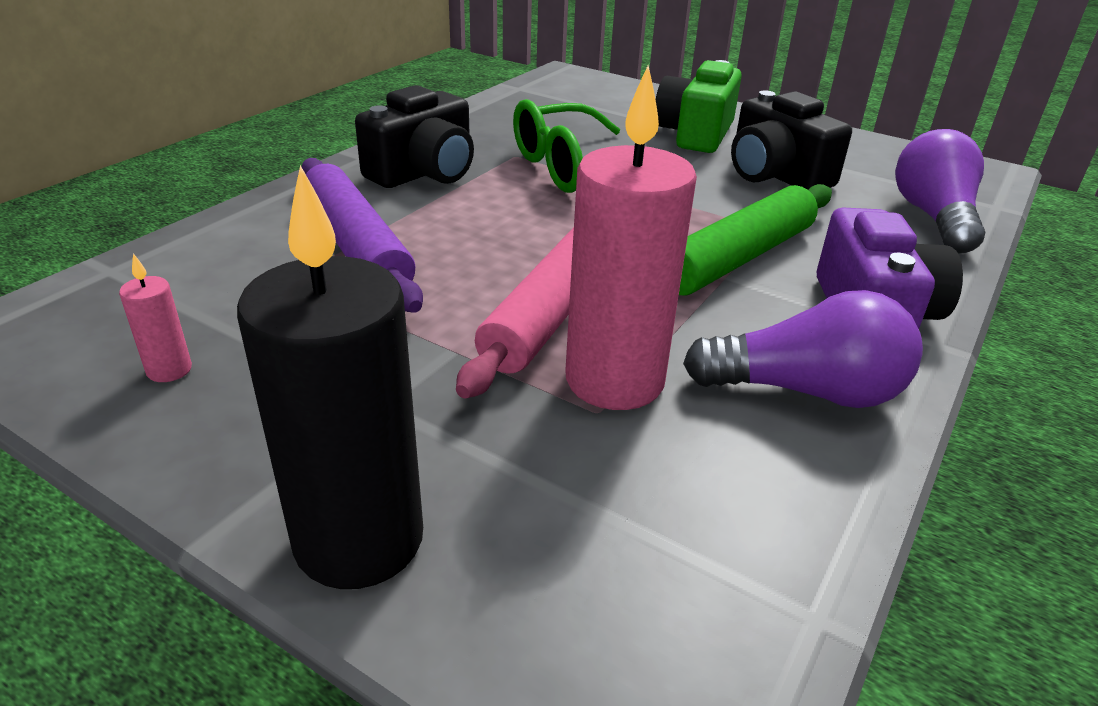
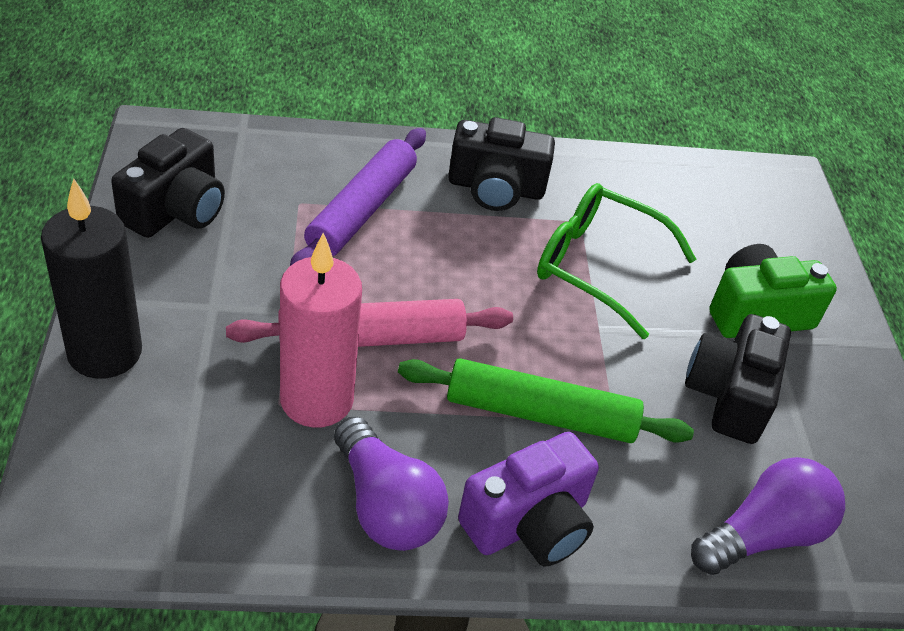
camera: 50 degrees right, 10 degrees up
pink candle [119,253,192,382] -> black camera [111,128,225,238]

